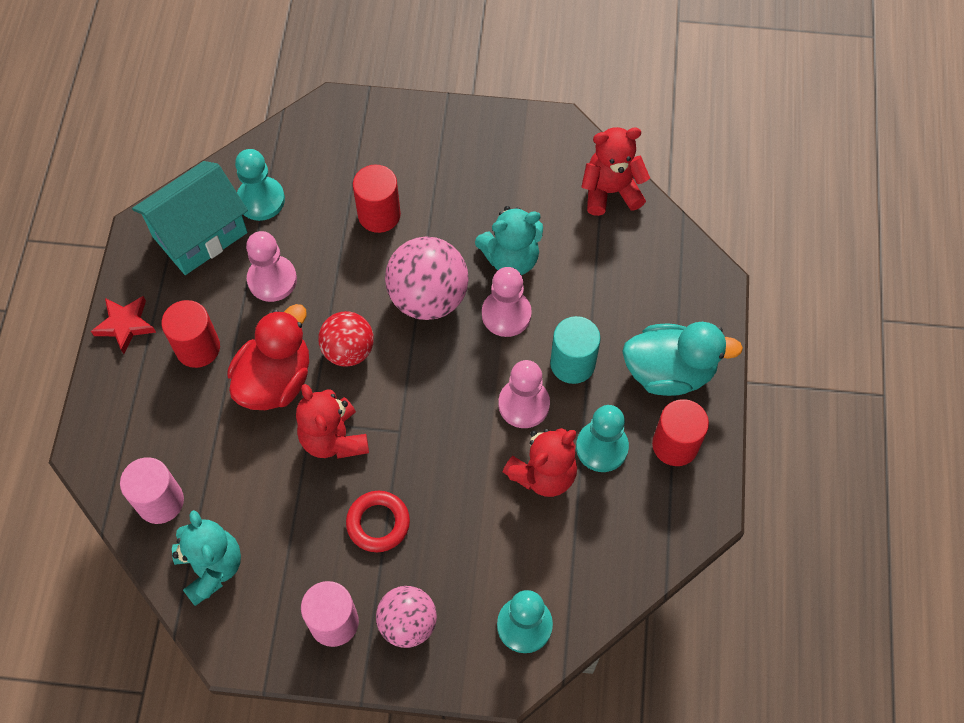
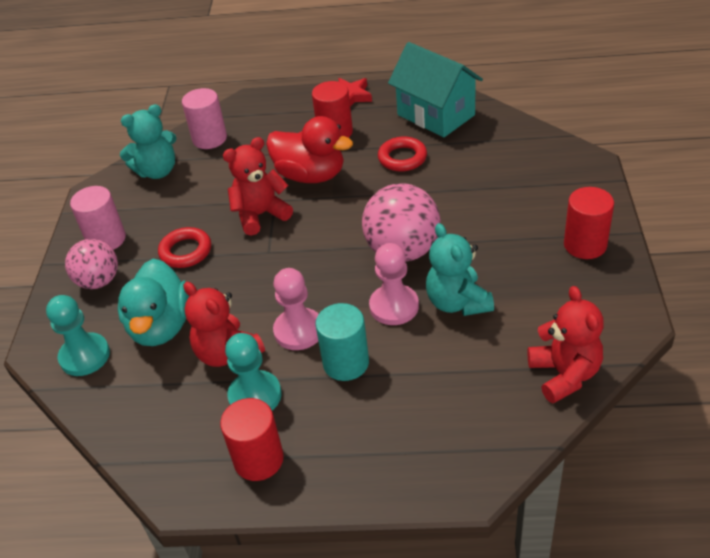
camera: 90 degrees right, 20 degrees down
turquoise pawn [235,149,285,221] -> none
pink pawn [246,231,297,302] -> red ring [378,137,427,171]
red ball [318,311,374,367] -> none
red cylinder [353,164,401,233] -> red cylinder moved to [564,187,614,259]
turquoise duck [622,322,743,396] -> turquoise duck moved to [118,258,189,346]

